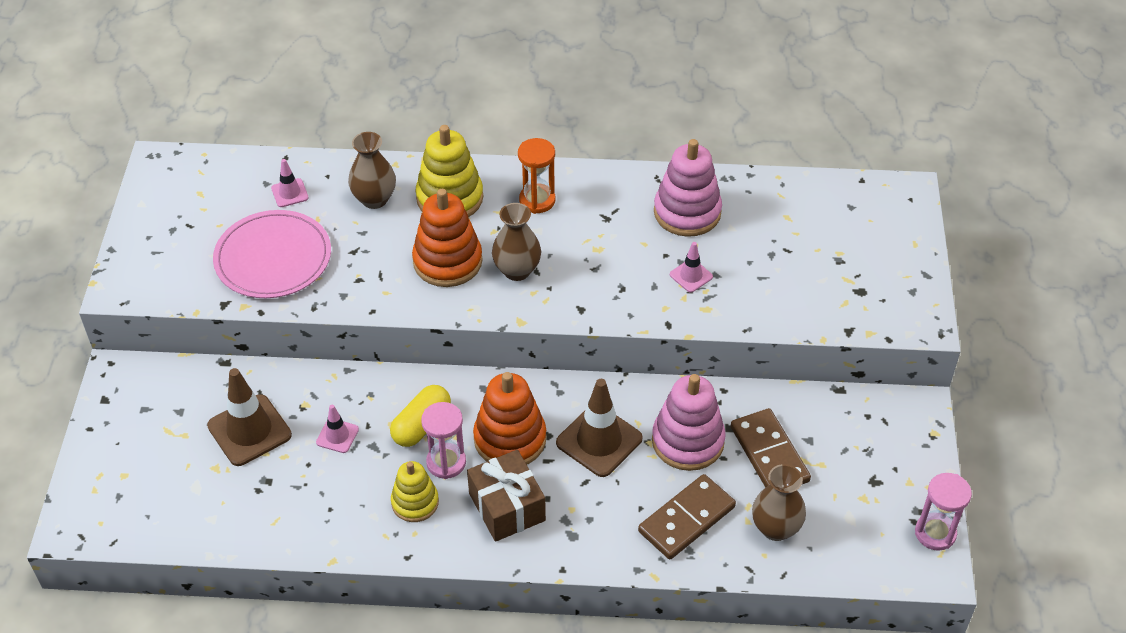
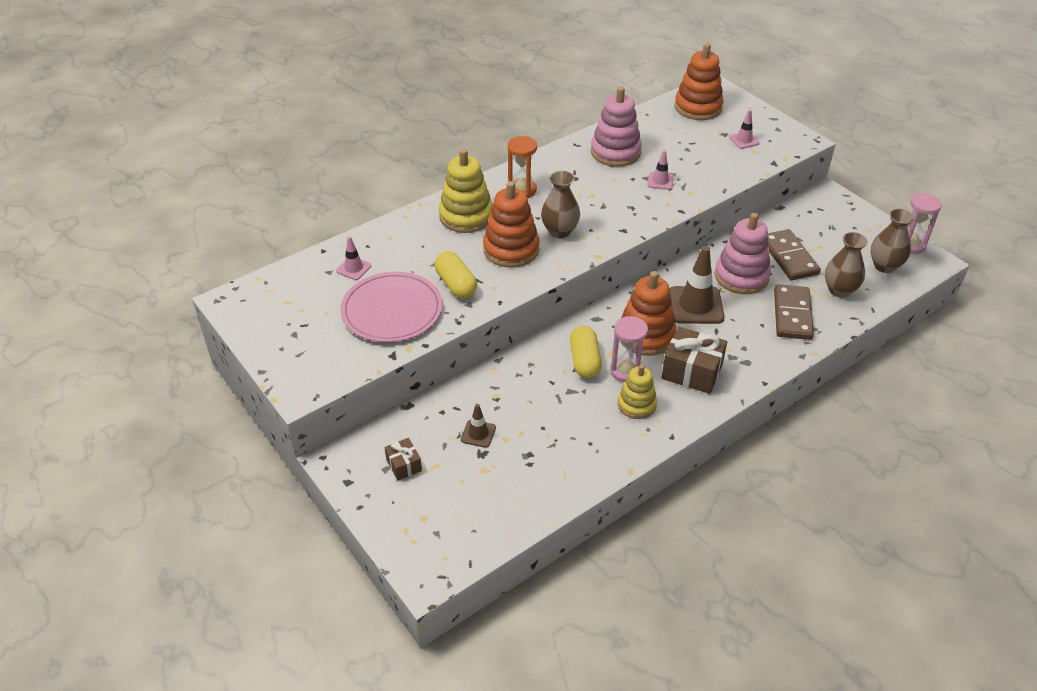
camera: 40 degrees left, 5 degrees down
brown traffic cone [207,368,292,466] -> brown traffic cone [461,404,496,448], size x0.52
pink traffic cone [316,405,359,453] -> pink traffic cone moved to [729,110,760,149]
brown vase [348,132,396,209] -> brown vase moved to [870,209,915,273]
brown domino [731,408,811,488] -> brown domino turned 45 degrees clockwise [767,229,821,280]
none -> brown gift [384,438,422,480]
none -> yellow capsule [434,251,477,299]
none -> orange stacking toy [675,43,724,120]

